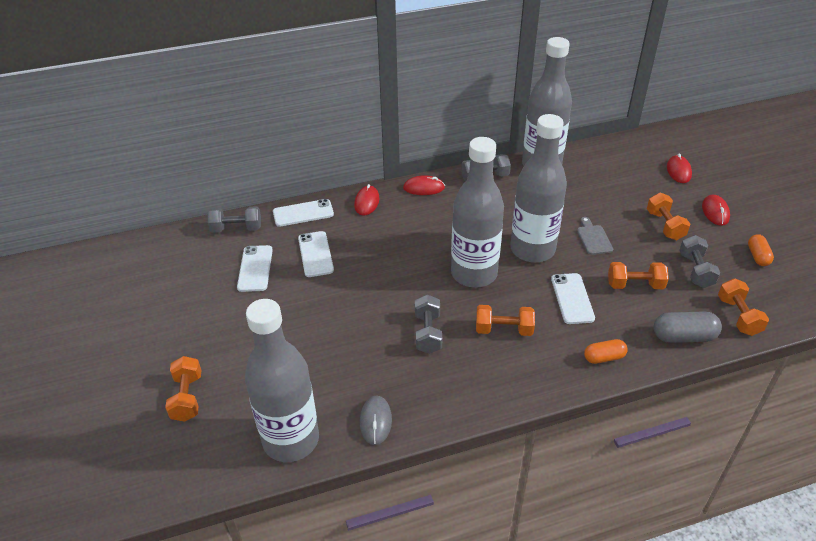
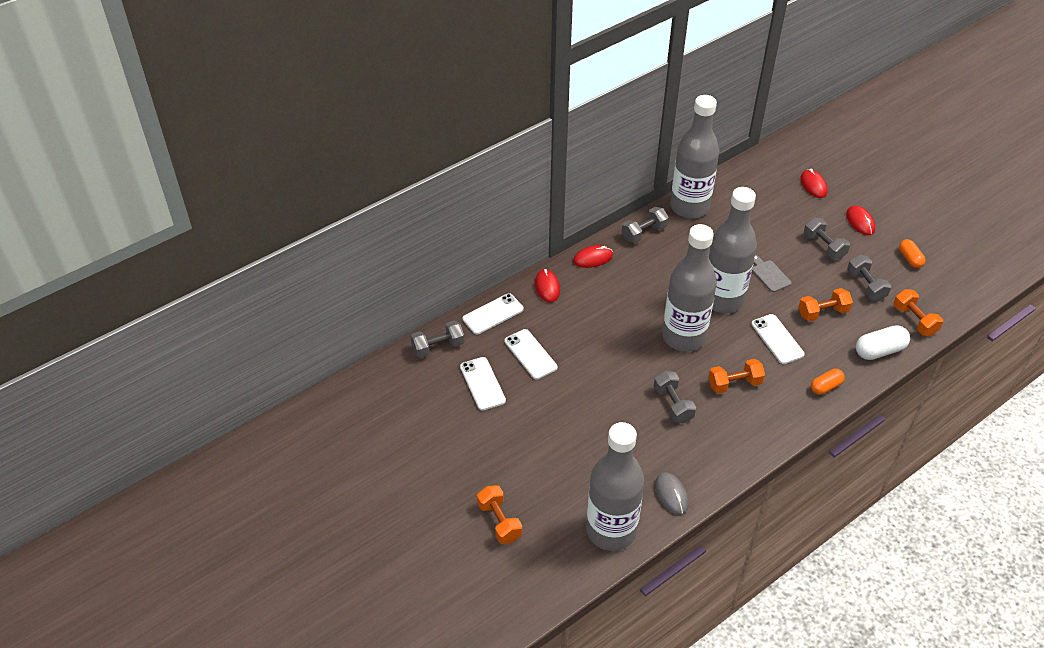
camera: 20 degrees left, 5 degrees up
orange dumbbell [647,193,690,240] -> grey dumbbell [804,218,850,260]
grey capsule [654,311,722,343] -> white capsule [856,325,910,360]

